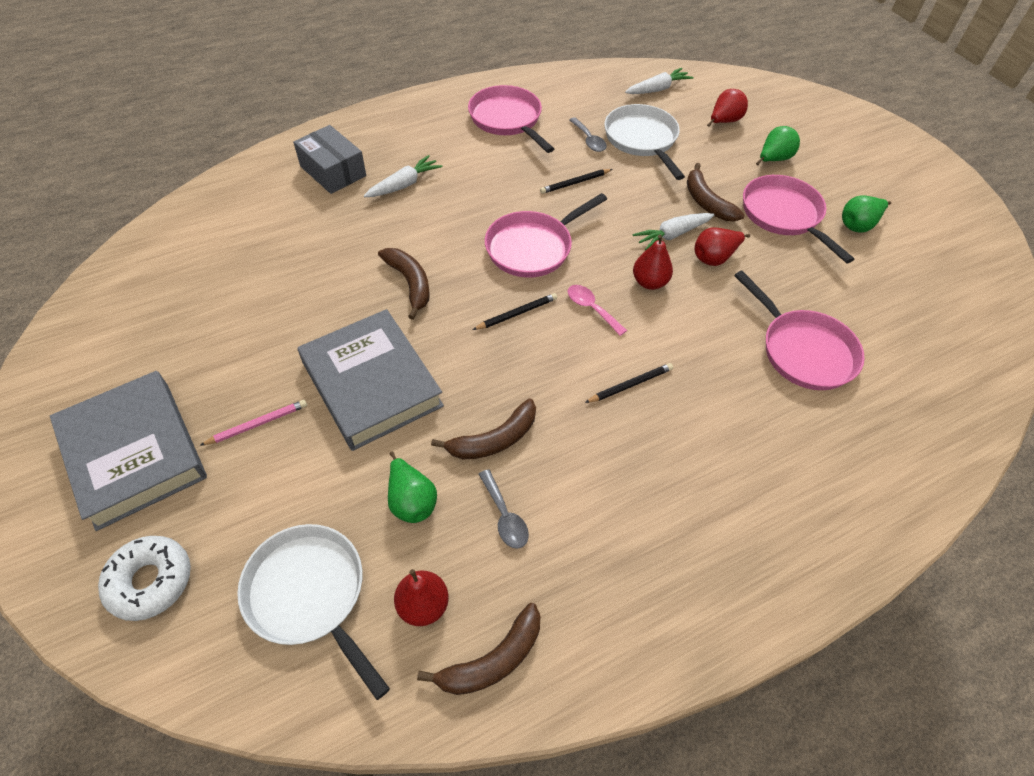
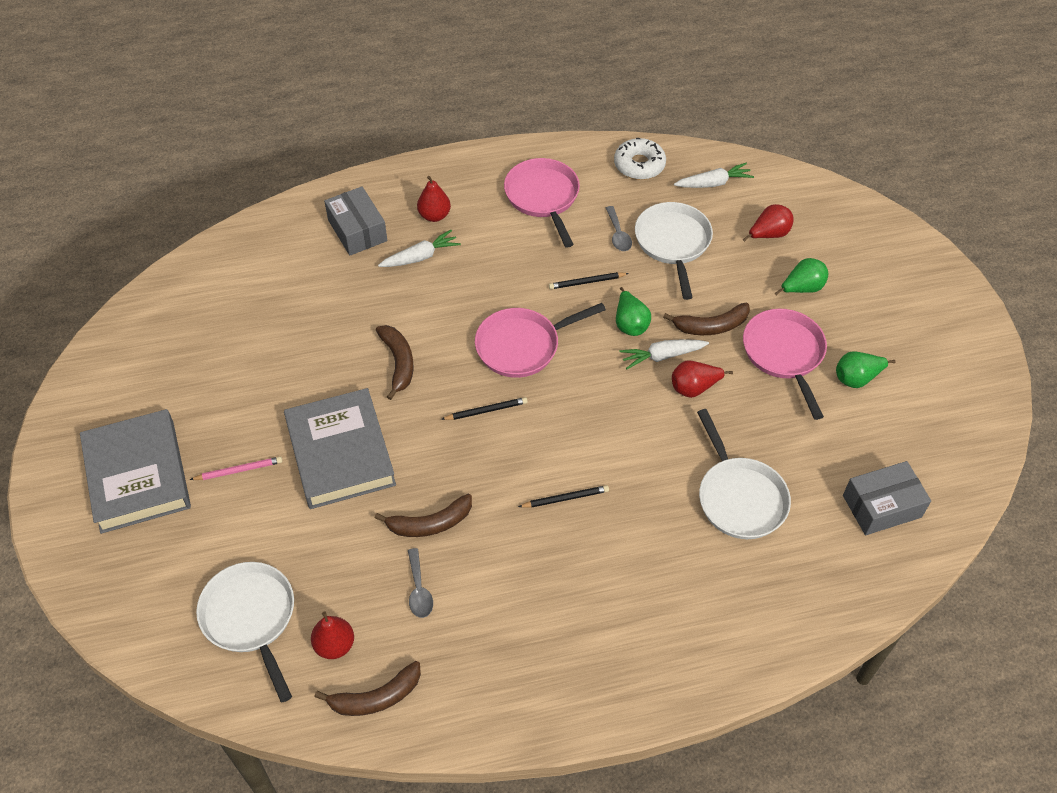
camera: 15 degrees right, 0 degrees up
white donut [98,536,191,621] -> white donut moved to [614,138,666,180]
green pear [388,451,437,523] -> green pear moved to [616,287,651,336]
pink spoon [568,285,627,336] -> none
red pear [633,235,673,290] -> red pear moved to [417,176,451,222]
brown banana [687,163,745,221] -> brown banana turned 90 degrees counterclockwise [663,303,750,335]
pink pan [734,271,865,390] -> white pan [697,409,791,539]
none -> grey box [843,461,931,535]

